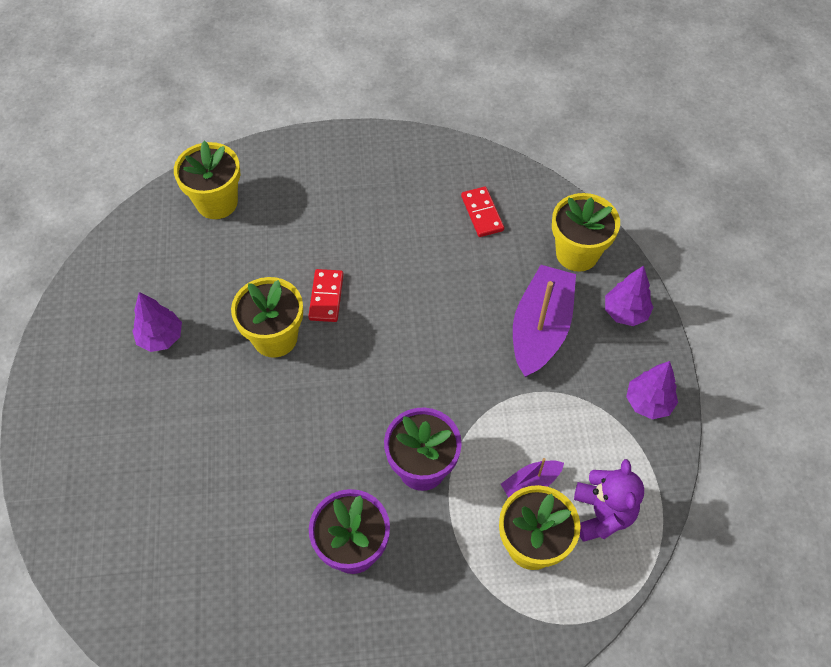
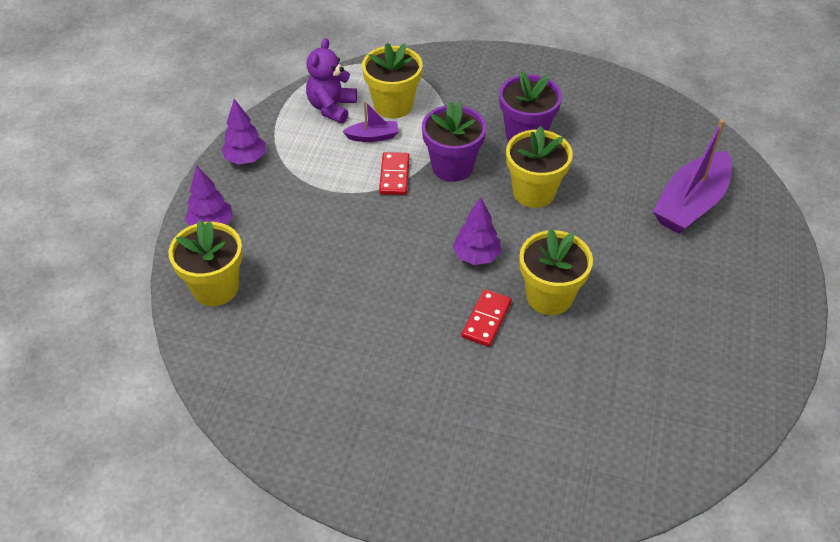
camera: 160 degrees left, 10 degrees down
purple tree [132,292,182,352] -> purple tree moved to [452,197,501,265]
yellow flower pot [174,141,240,219] -> yellow flower pot moved to [506,126,573,208]
red domino [461,186,504,237] -> red domino moved to [379,152,410,195]
purple boat [513,265,576,377] -> purple boat moved to [653,119,732,234]

